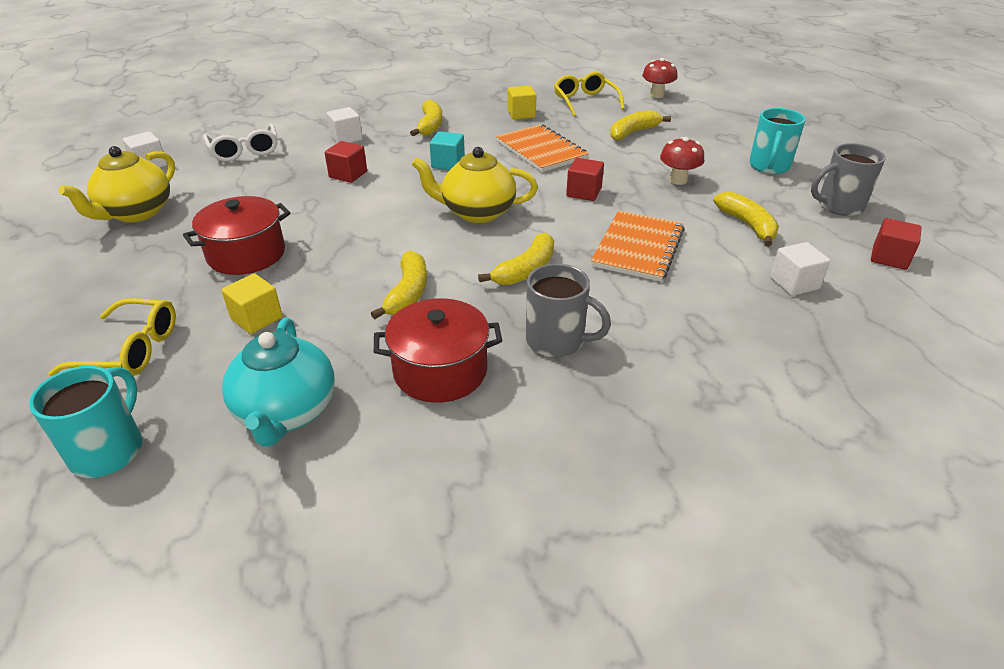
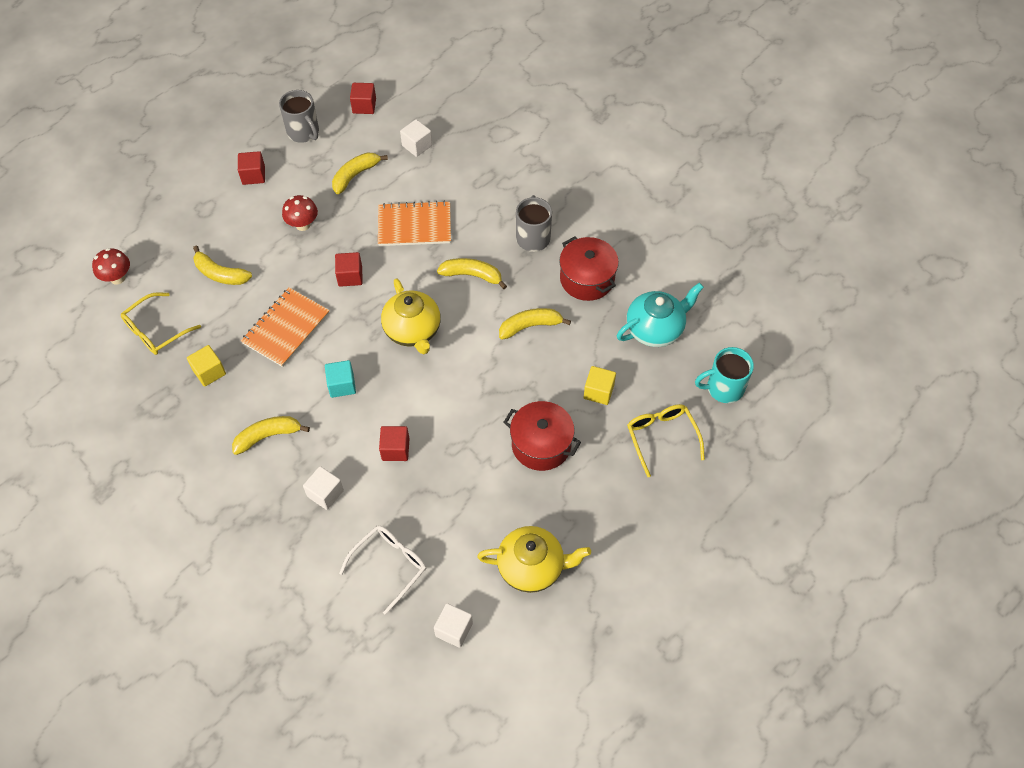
camera: 115 degrees left, 20 degrees up
turquoise mug [749,108,806,174] -> red cube [238,151,265,185]

